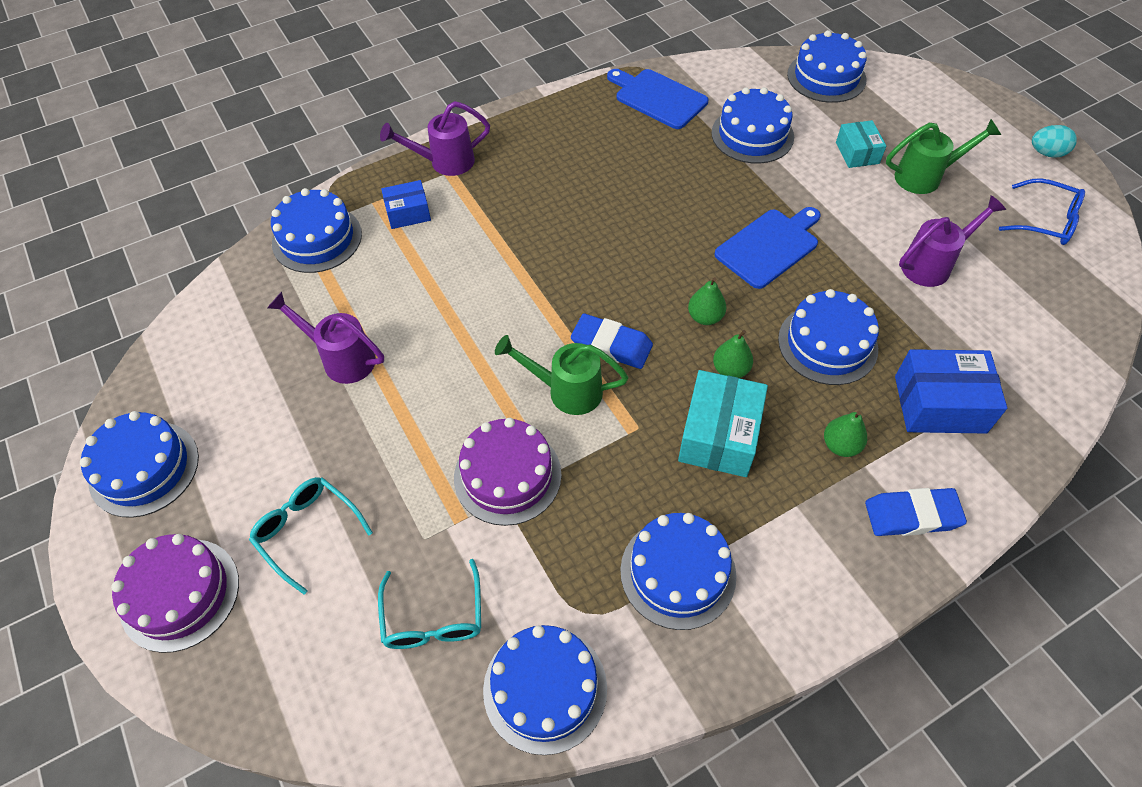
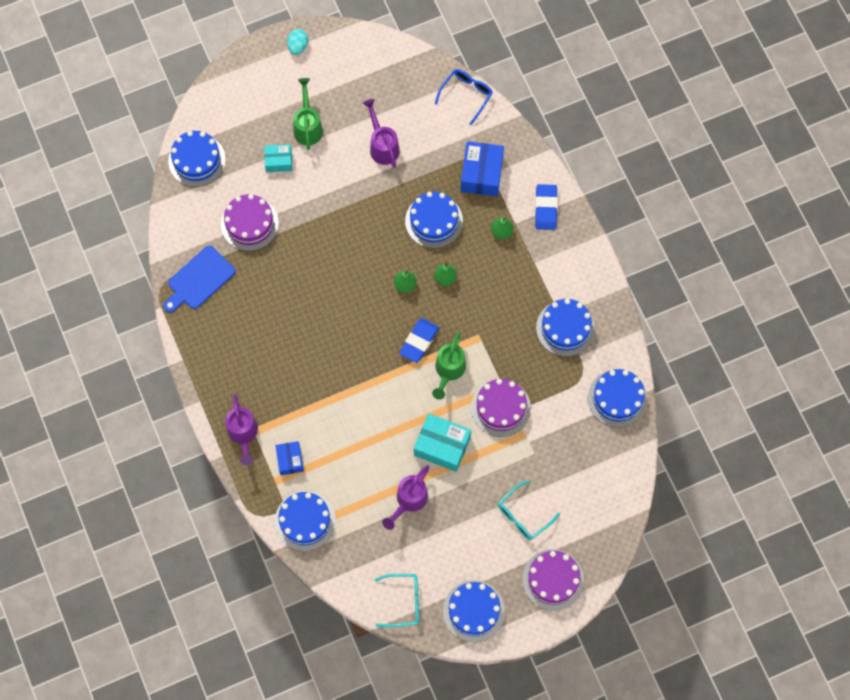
camera: 85 degrees left, 15 degrees up
turquoise glasses [378,559,481,649] -> turquoise glasses moved to [375,574,419,627]
turquoise box [678,370,768,477] -> turquoise box moved to [414,414,471,472]
blue cake [711,87,794,164] -> purple cake [221,194,279,251]
blue cutting board [714,207,821,289] -> none
blue glasses [999,178,1085,245] -> blue glasses moved to [435,69,493,125]

